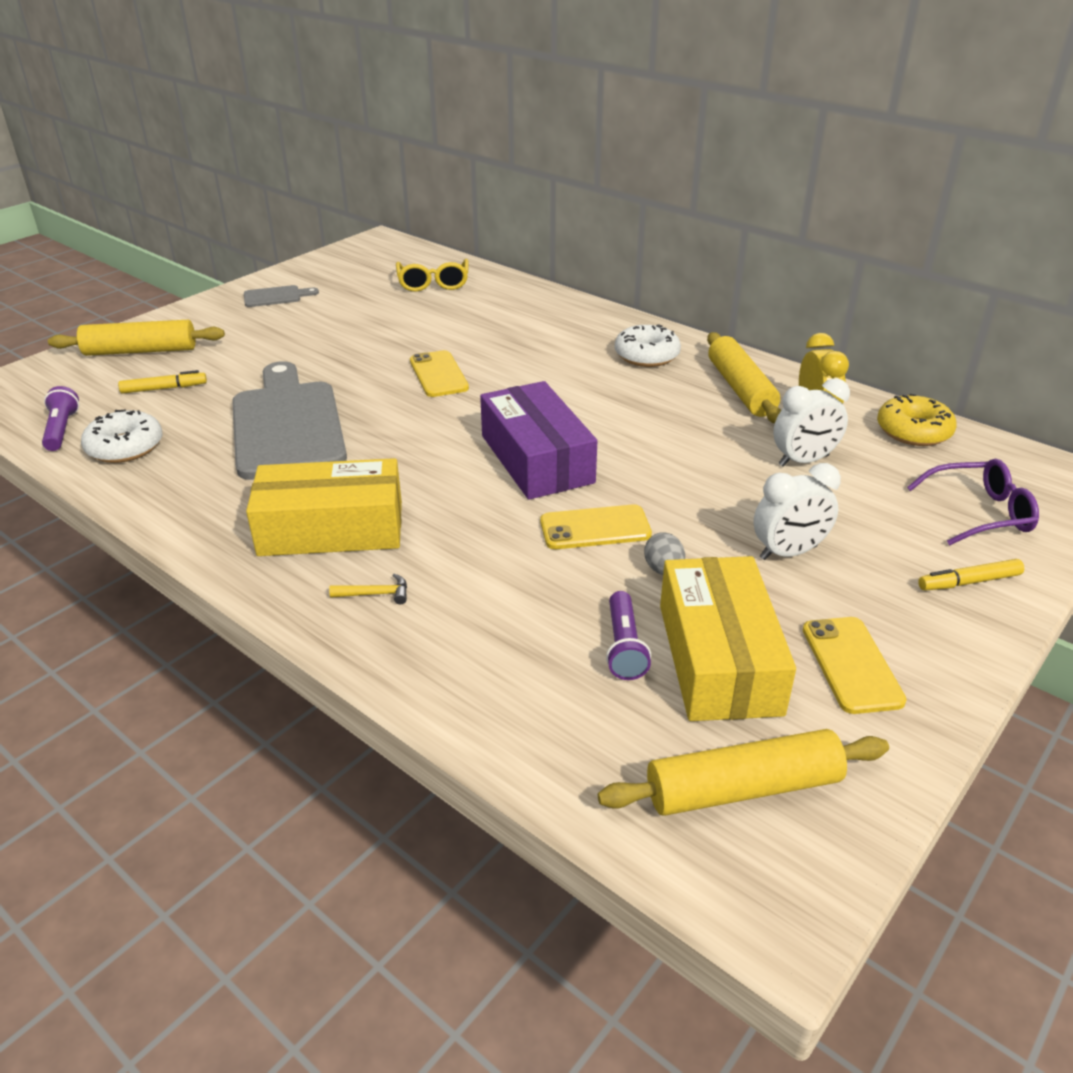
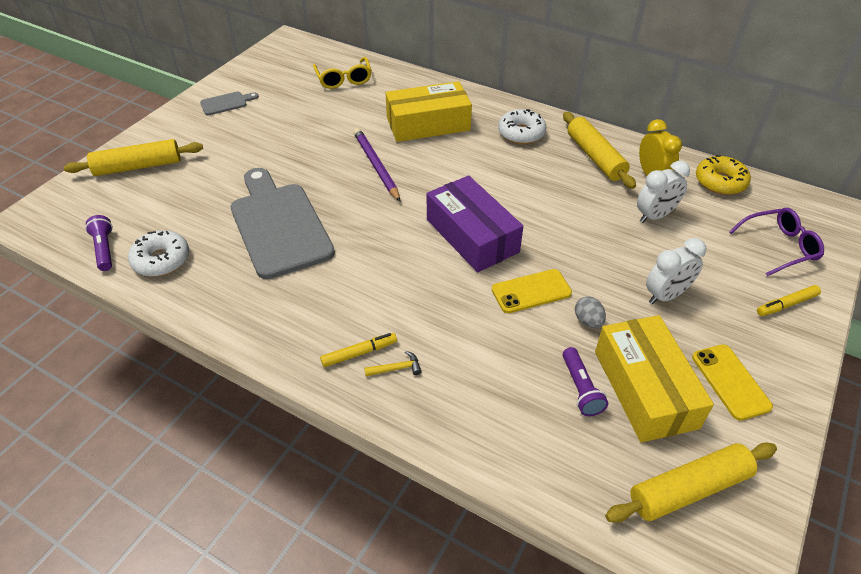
camera: 10 degrees left, 10 degrees up
yellow marker [118,370,207,394] -> yellow marker moved to [320,333,397,367]
yellow box [246,458,402,556] -> yellow box moved to [386,81,472,142]
yellow phone [410,350,469,397] -> purple pencil [354,128,400,201]

